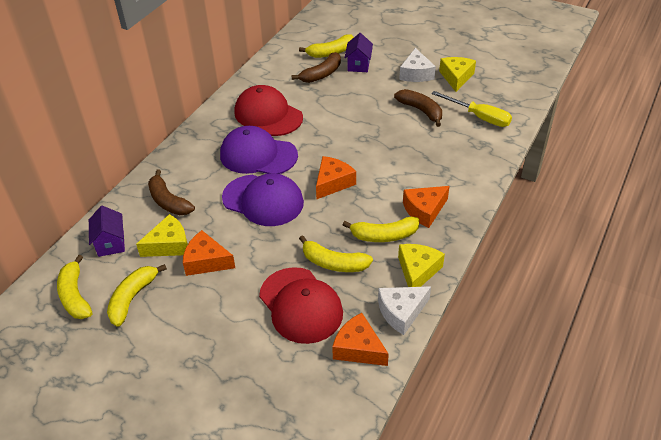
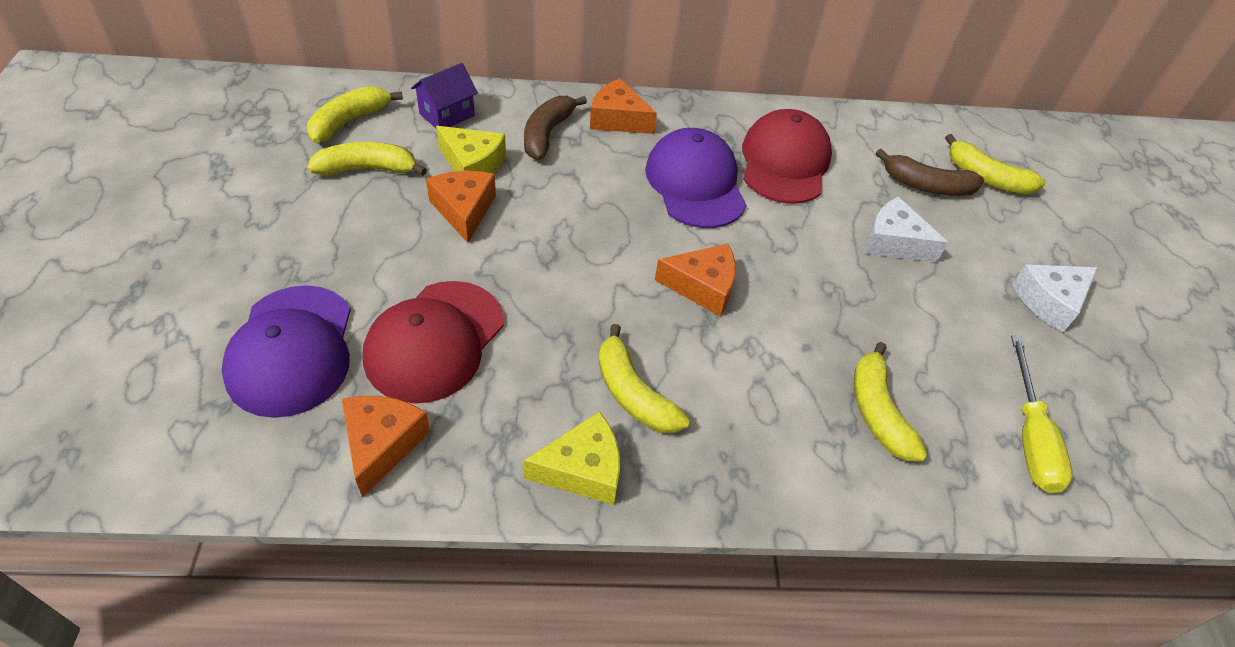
camera: 55 degrees right, 5 degrees up
purple cap [222,173,304,226] -> purple cap moved to [222,285,351,418]
yellow banana [299,235,373,272] -> yellow banana moved to [854,342,927,461]
purple house [345,33,373,72] -> none
white cheese [378,286,431,335] -> white cheese moved to [865,197,948,262]
brown banana [394,89,442,127] -> none
orange cheese [403,186,450,228] -> orange cheese moved to [590,78,657,134]
yellow cheese [439,57,476,92] -> none

